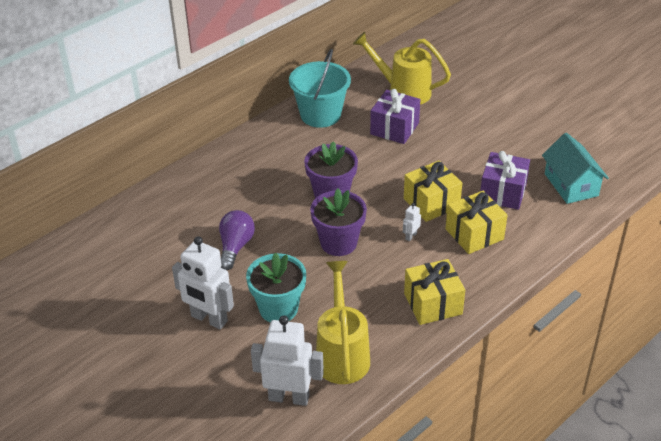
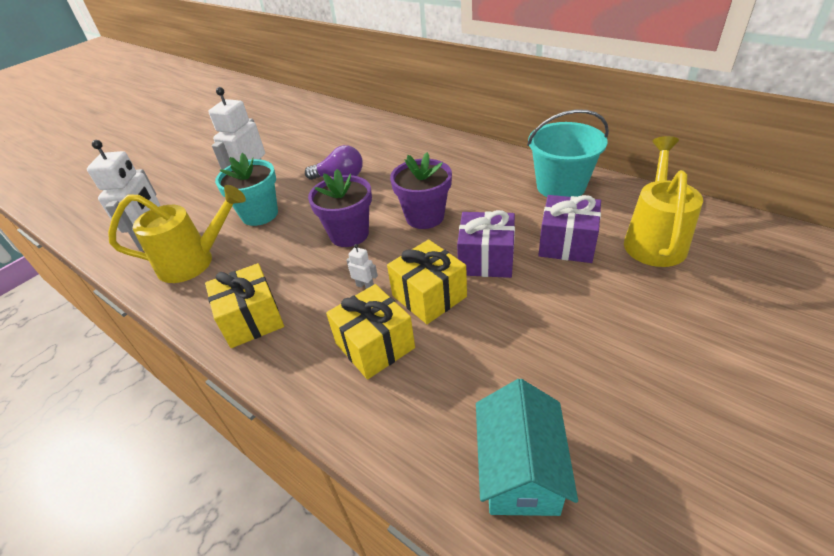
camera: 85 degrees right, 0 degrees up
purple gift [480,151,530,210] -> purple gift moved to [457,210,515,278]
turquoise house [542,133,609,204] -> turquoise house turned 60 degrees counterclockwise [476,379,578,516]

